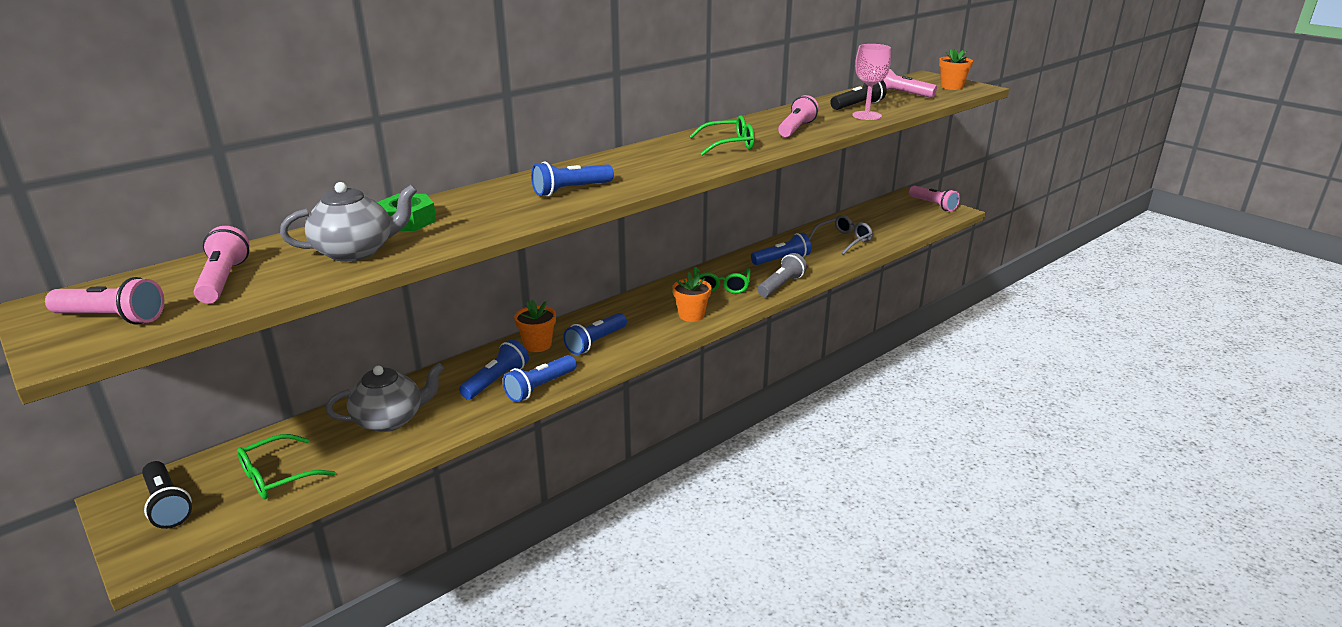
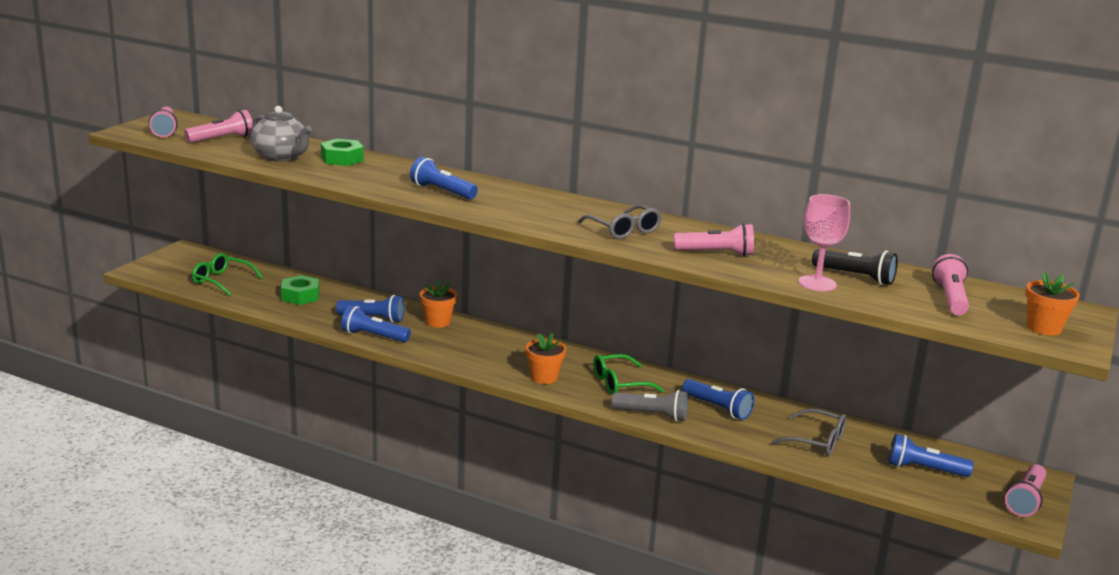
camera: 65 degrees right, 5 degrees down
black flashlight [142,461,192,529] -> none
grey teapot [326,363,444,432] -> green nut [281,275,319,305]
blue flashlight [563,313,627,355] -> blue flashlight moved to [888,434,974,477]
green glasses [689,115,754,155] -> grey glasses [578,205,662,239]

